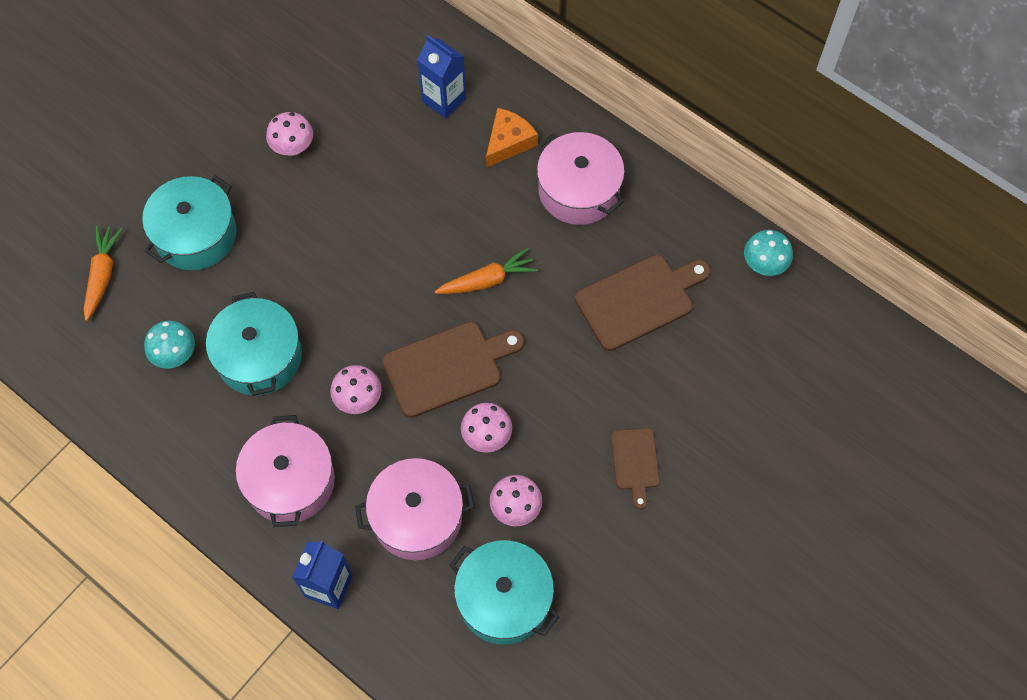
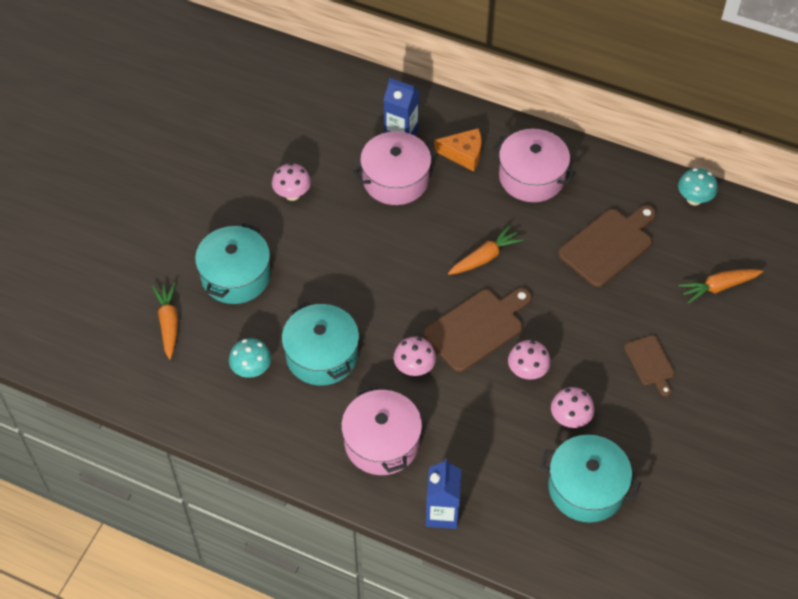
camera: 15 degrees left, 10 degrees down
pink pot [355,458,474,560] -> pink pot moved to [353,131,438,205]
orange cheese [486,108,538,168] -> orange cheese turned 75 degrees clockwise [434,128,482,171]
none -> orange carrot [679,269,763,304]

